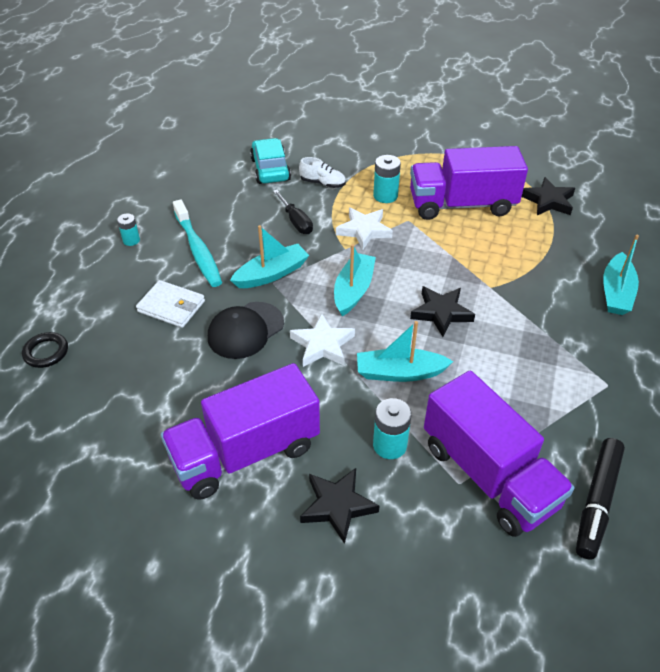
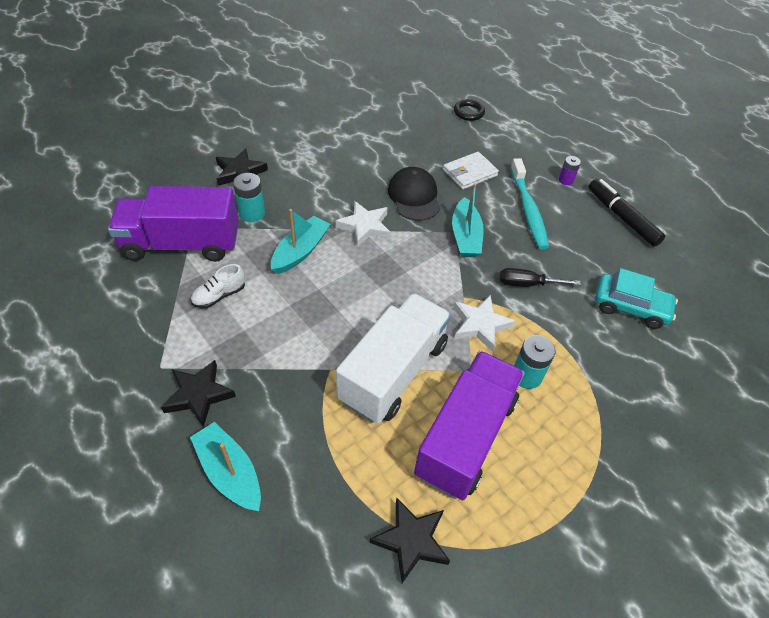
camera: 120 degrees right, 5 degrees up
turquoise battery [117,213,140,246] -> purple battery [559,156,581,185]
purple truck [161,363,320,500] -> none
turquoise toothbrush [173,199,222,287] -> turquoise toothbrush turned 105 degrees counterclockwise [510,158,549,250]
white shoe [299,157,346,188] -> white shoe moved to [191,264,245,308]
turquoise boat [334,244,376,316] -> none
black star [410,286,475,337] -> black star moved to [161,360,236,427]
black marker [576,438,625,560] -> black marker moved to [589,179,665,247]
none -> white truck [336,293,451,423]

